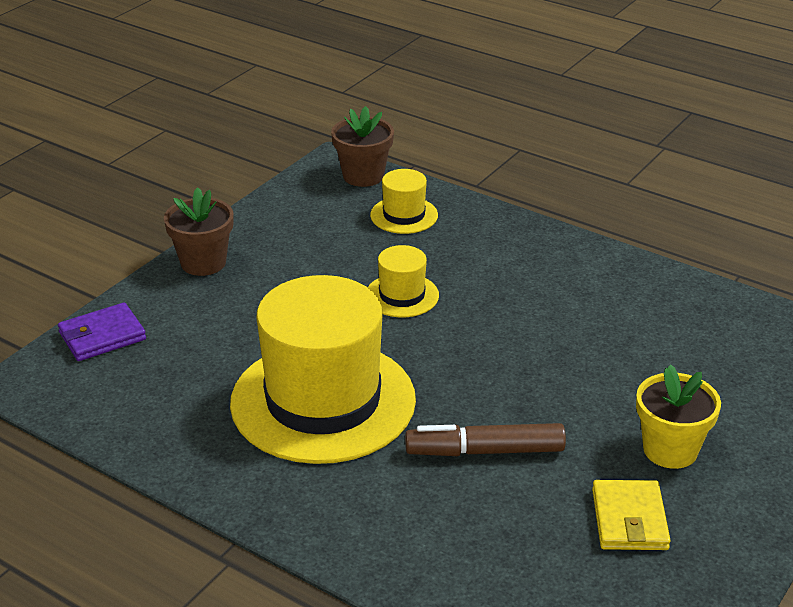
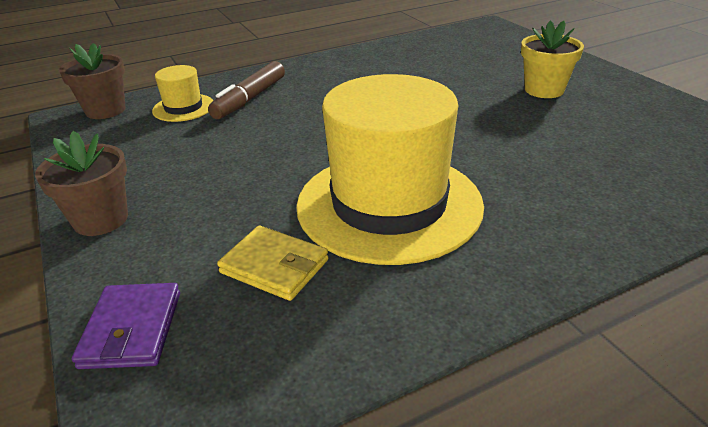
camera: 60 degrees left, 0 degrees up
yellow hat [367,245,439,317] -> none
brown marker [405,423,566,456] -> brown marker moved to [208,61,285,119]
yellow wallet [592,480,671,550] -> yellow wallet moved to [217,226,329,301]

